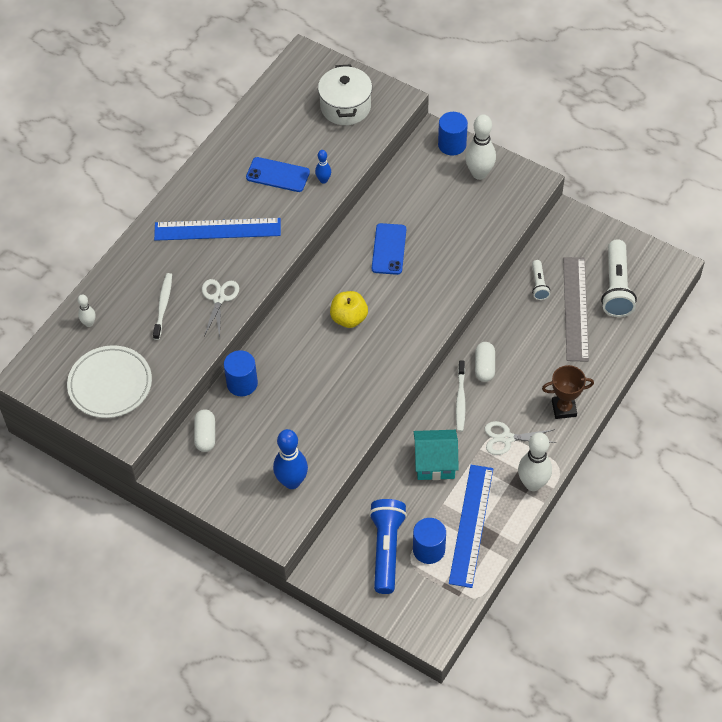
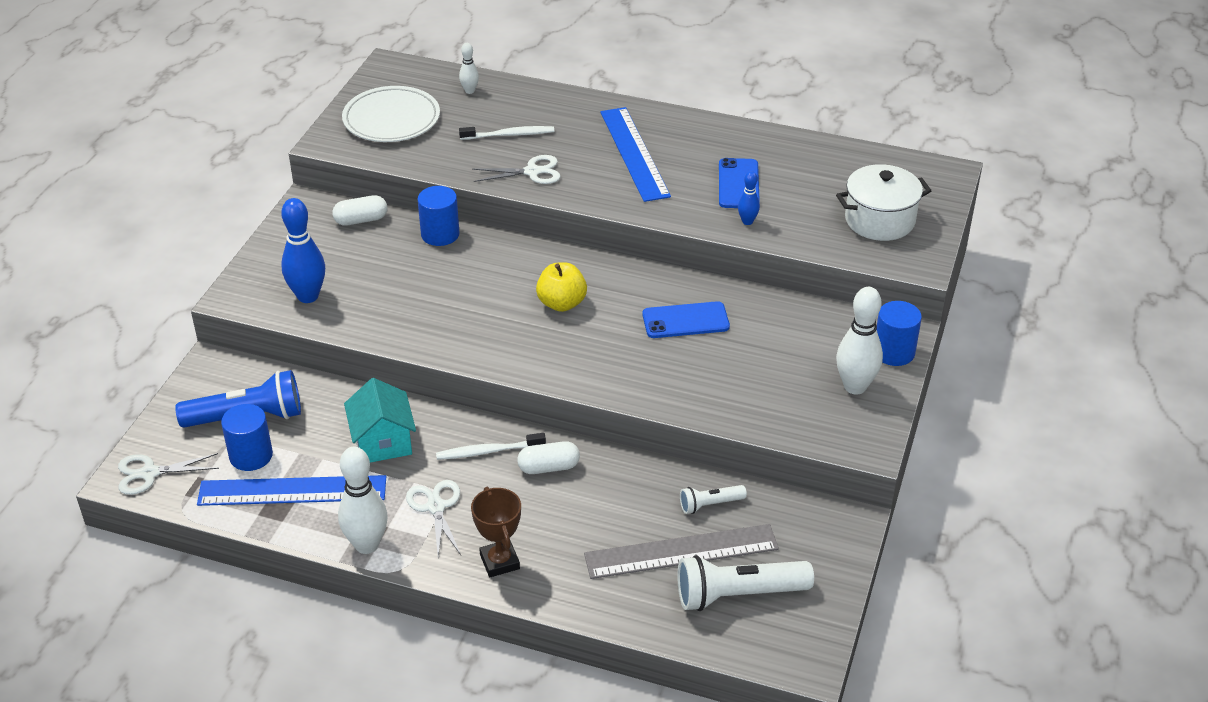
camera: 75 degrees right, 15 degrees down
none -> white scissors [118,453,219,495]

